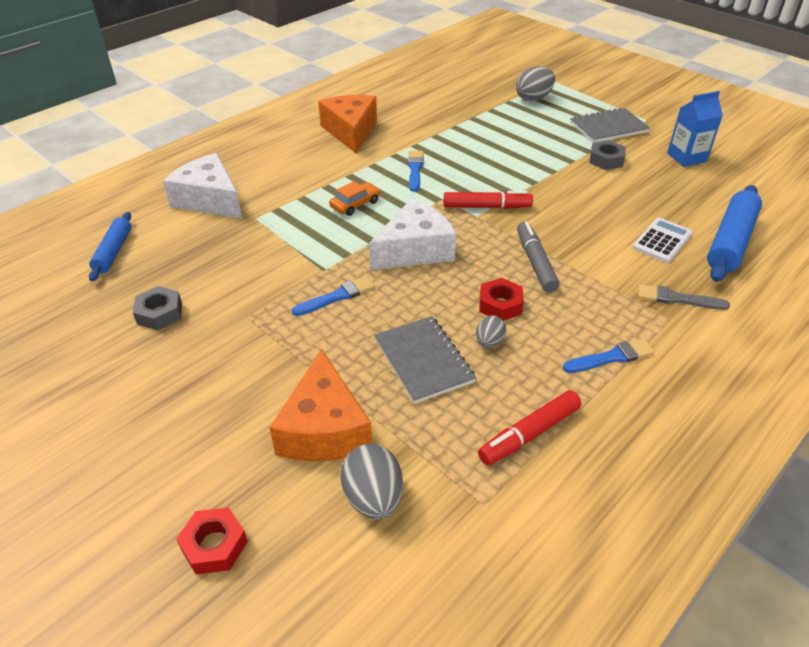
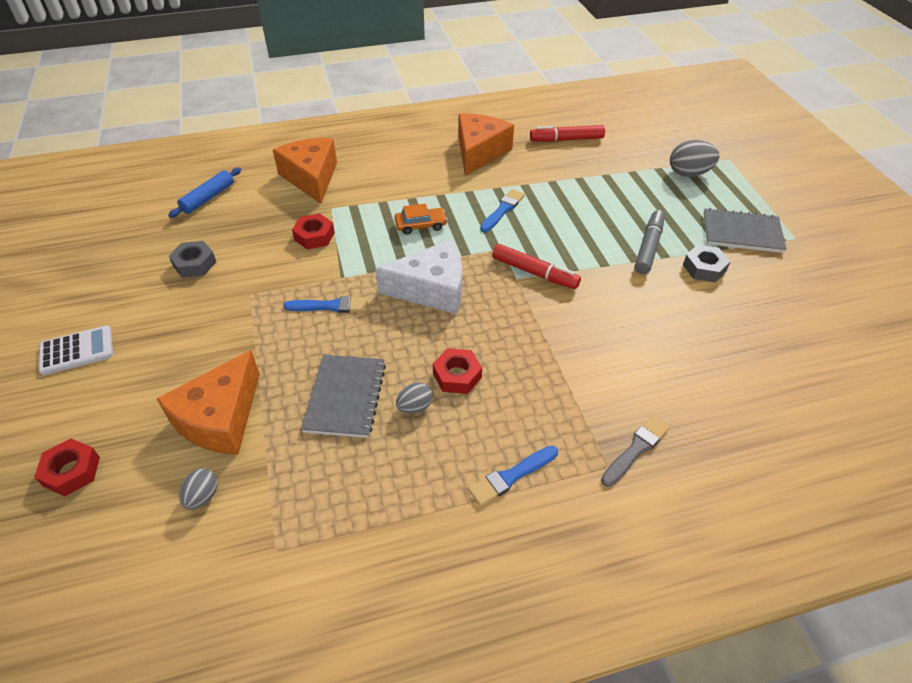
camera: 30 degrees right, 5 degrees up
white cheese [163,153,242,218] -> orange cheese [273,138,337,204]
grey egg [341,444,403,520] -> grey egg [179,468,217,510], size x0.59
red marker [478,390,581,465] -> red marker moved to [530,125,605,142]
grey marker [517,222,560,293] -> grey marker moved to [635,210,665,274]
blue brush [563,338,655,373] -> blue brush turned 135 degrees clockwise [468,445,558,506]
white calculator [632,218,692,263] -> white calculator moved to [38,326,113,375]
grey brush [638,284,730,310] -> grey brush turned 90 degrees clockwise [601,415,670,487]
blue carton [667,91,723,167] -> none
blue rolling pin [707,185,762,282] -> none
none -> red nut [292,214,335,249]

